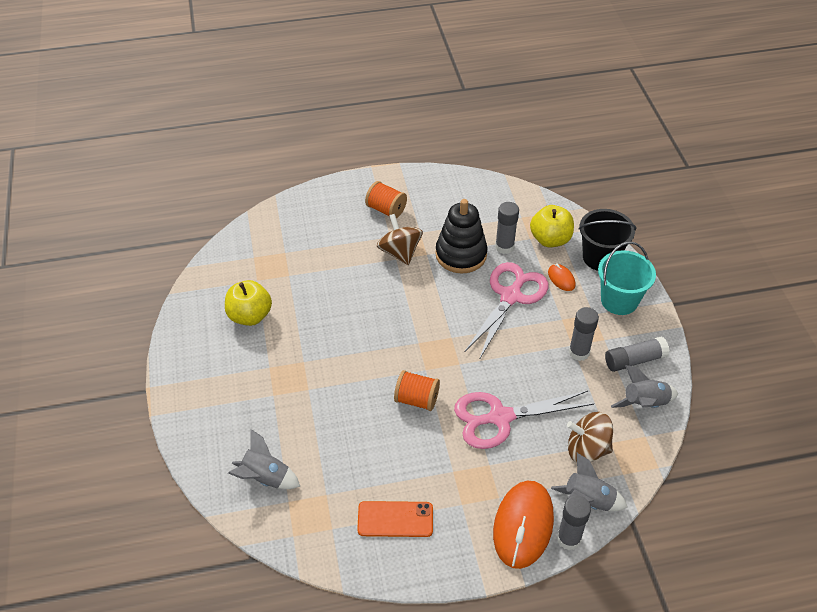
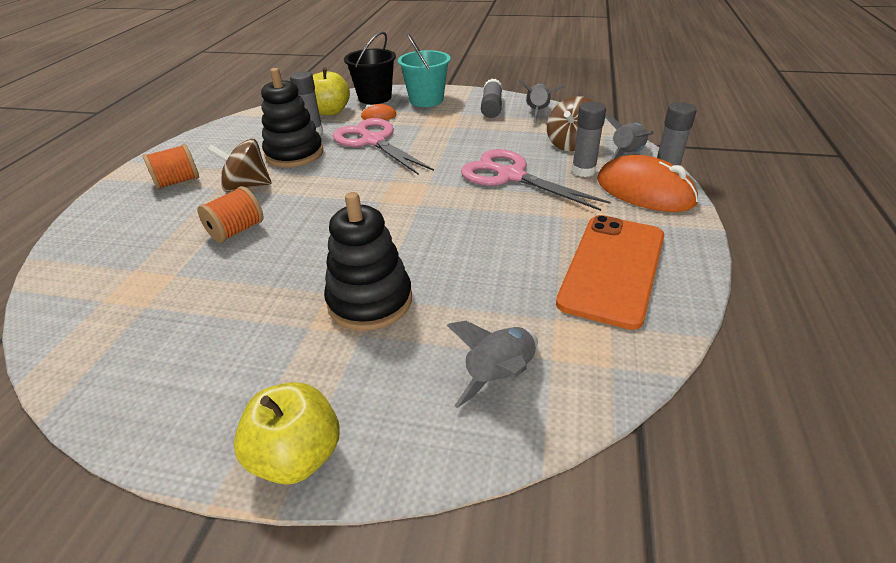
camera: 65 degrees left, 10 degrees down
yellow apple [225,280,272,326] -> yellow apple moved to [234,382,339,485]
orange phone [357,501,433,537] -> orange phone [556,215,664,330], size x1.68
orange spool [394,370,440,411] -> orange spool moved to [197,186,263,243]
pink scissors [454,391,595,449] -> pink scissors turned 120 degrees clockwise [461,149,611,211]
grey glue stick [569,307,599,361] -> grey glue stick moved to [572,102,606,177]
none -> black stacking toy [324,192,412,331]

